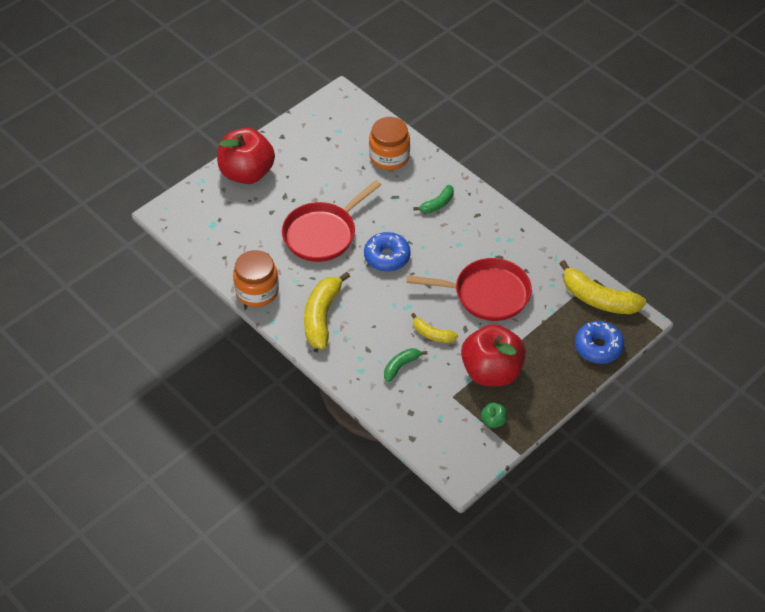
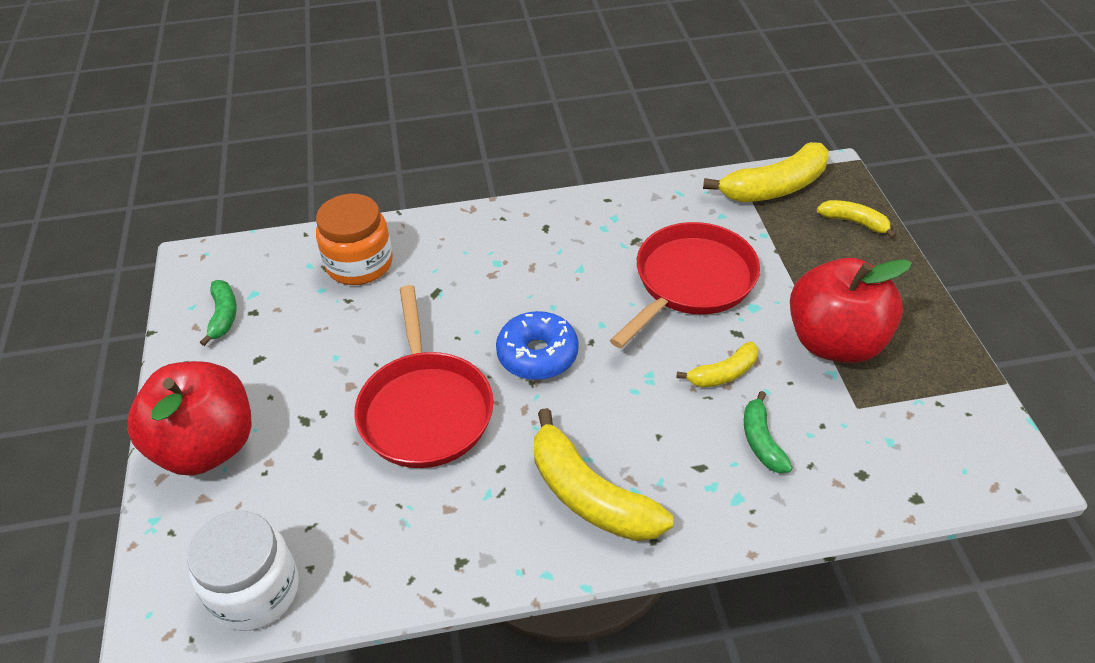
camera: 55 degrees left, 5 degrees down
orange jar [233,250,279,307] -> none
green banana [413,185,454,213] -> green banana moved to [200,280,237,346]
green apple [481,403,507,428] -> none
blue donut [575,321,624,364] -> yellow banana [817,200,896,238]
none -> white jar [187,510,299,631]

